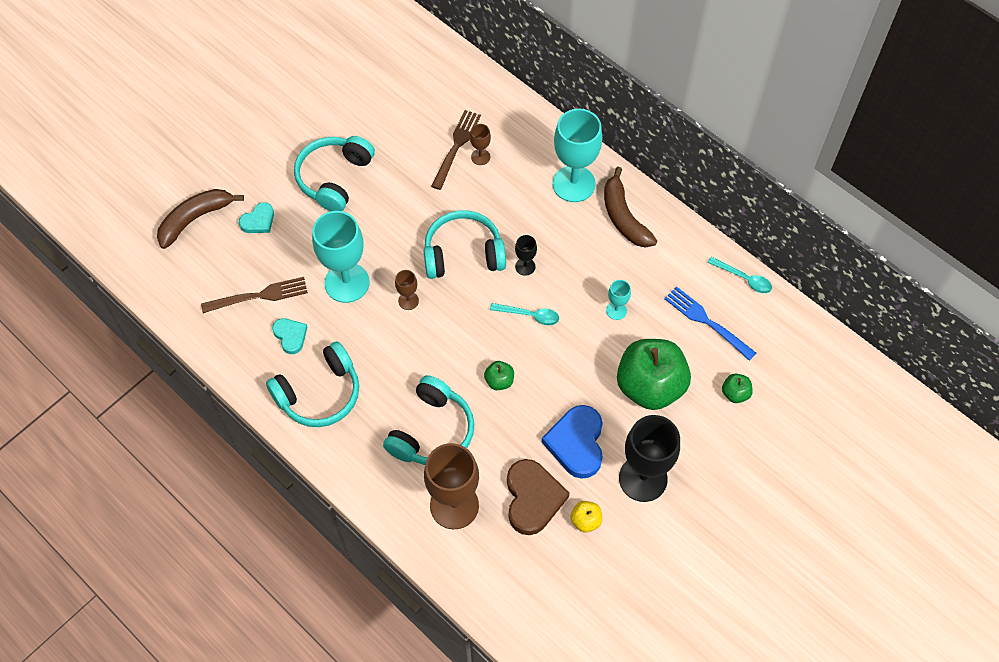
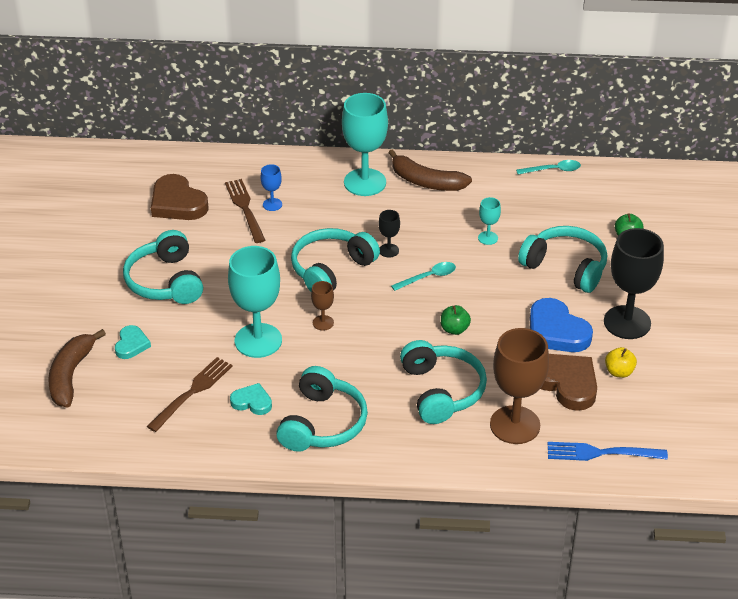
camera: 40 degrees left, 20 degrees down
brown goblet [470,124,491,165] -> blue goblet [260,164,282,211]
green apple [617,339,691,410] -> turquoise headphones [518,226,607,293]
blue fork [664,286,756,361] -> blue fork moved to [548,442,668,461]
none -> brown heart [151,174,209,220]

